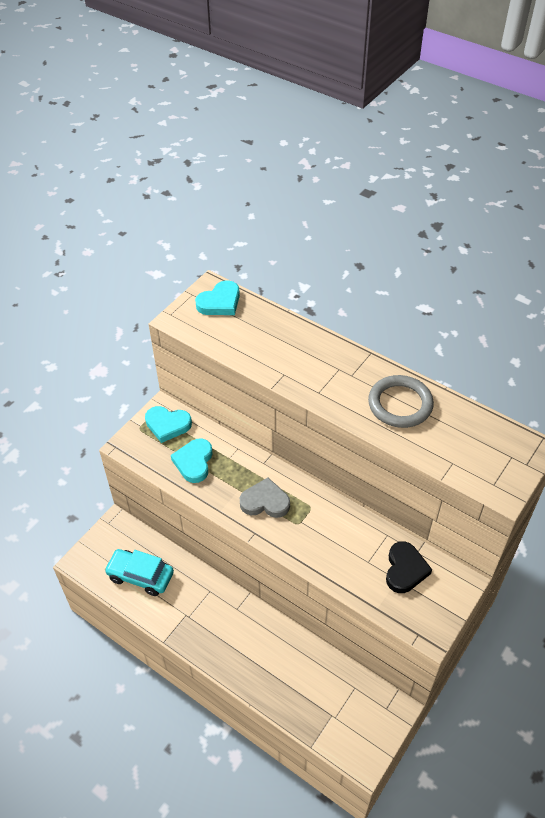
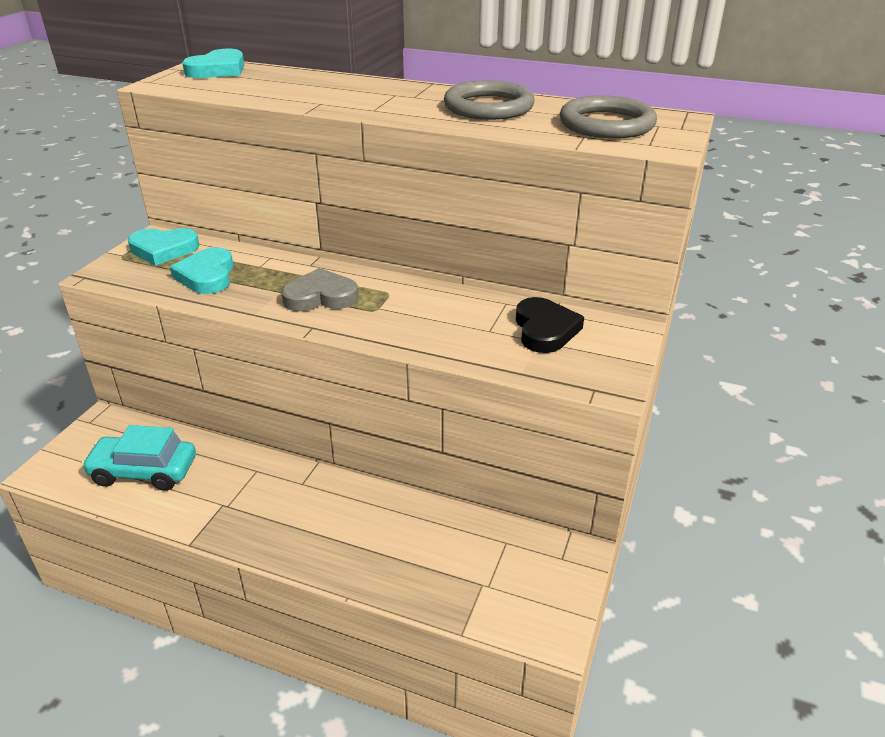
camera: 15 degrees left, 15 degrees down
none -> grey ring [560,95,657,139]

